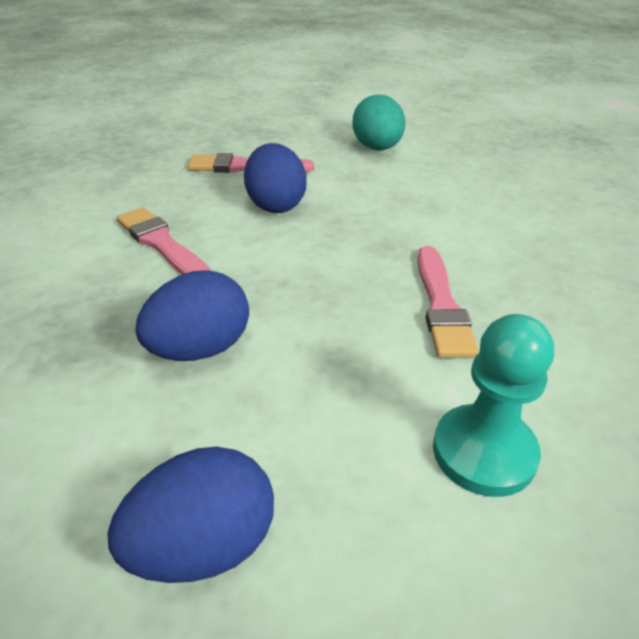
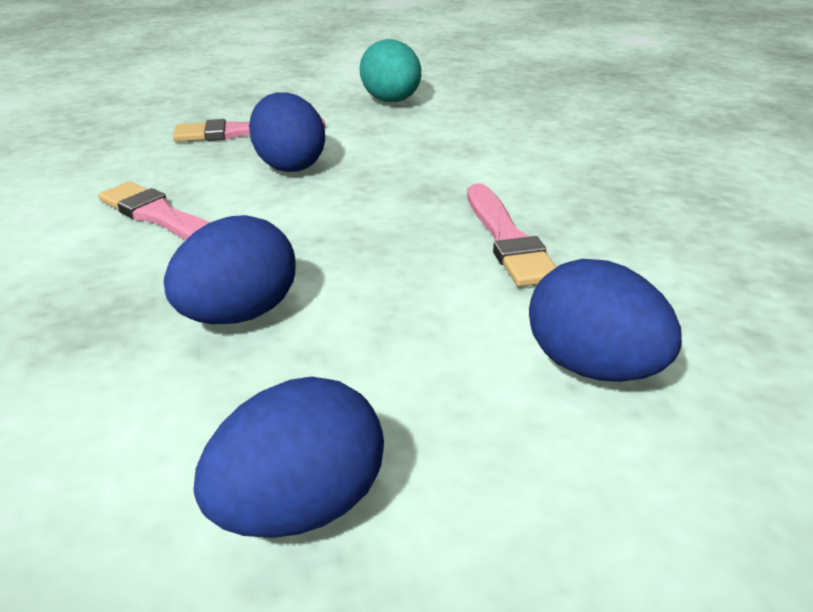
camera: 10 degrees left, 5 degrees down
turquoise pawn [433,314,554,497] -> blue egg [529,259,682,382]

